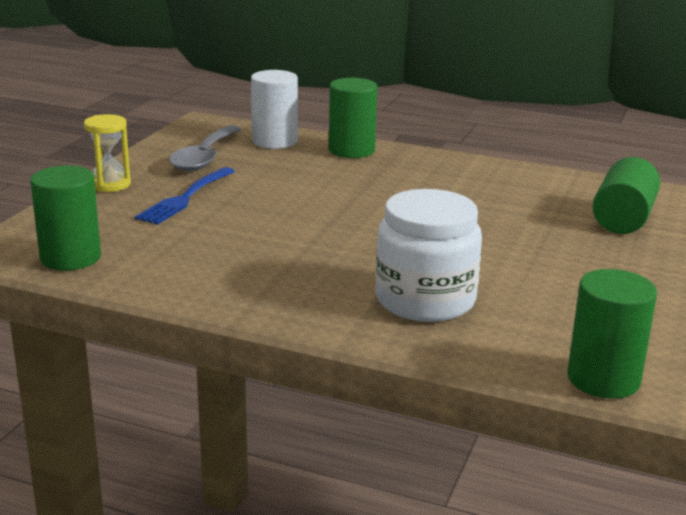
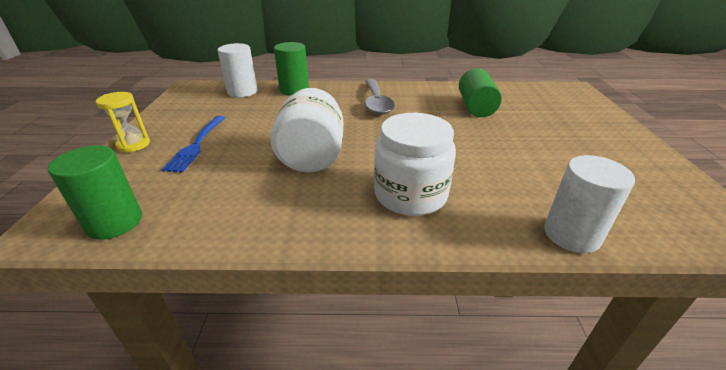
camera: 20 degrees left, 10 degrees up
grey spoon [169,125,241,171] -> grey spoon moved to [365,79,395,115]
green cylinder [567,269,657,399] -> white cylinder [544,155,635,253]
none -> white jar [270,88,343,172]

